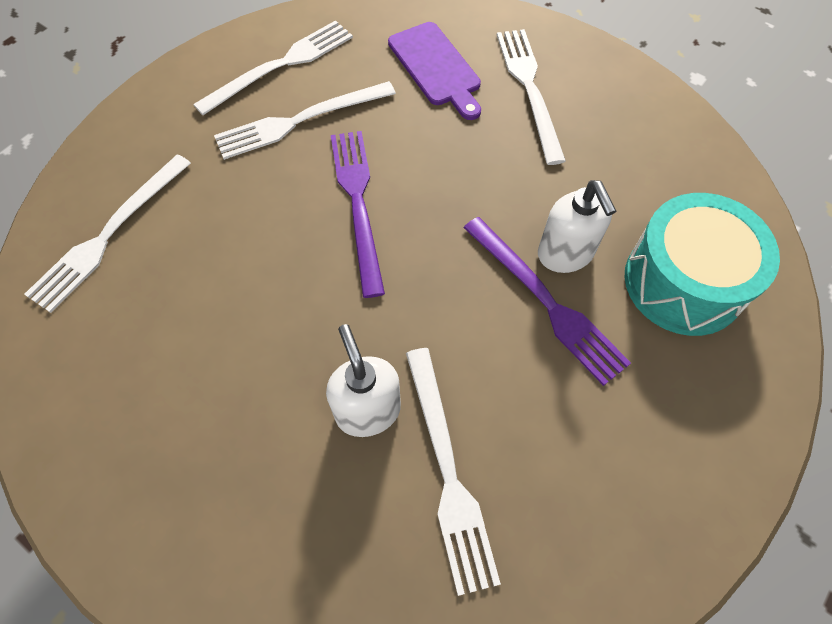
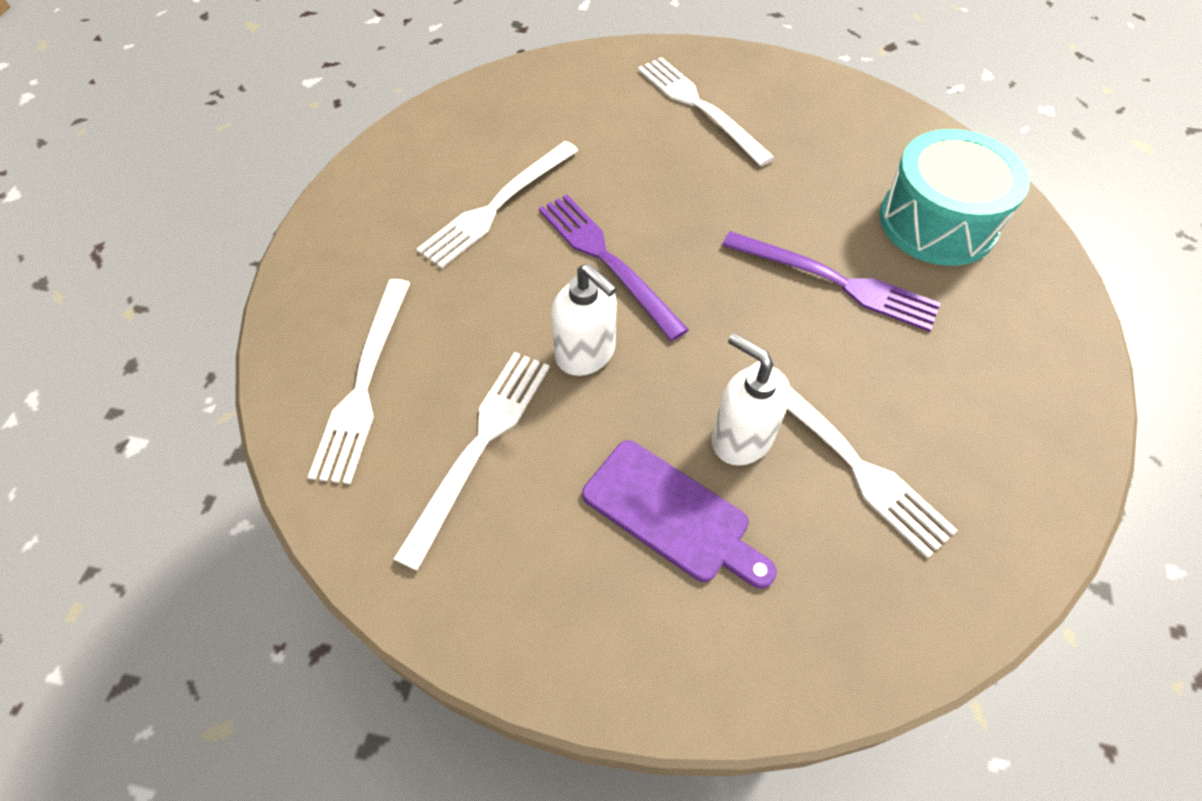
camera: 25 degrees left, 5 degrees down
white fork [193,20,353,115] -> white fork moved to [393,352,550,570]
purple cutting board [388,22,481,120] -> purple cutting board moved to [582,440,777,589]
white soap dispenser [538,180,616,273] -> white soap dispenser moved to [551,264,617,376]

